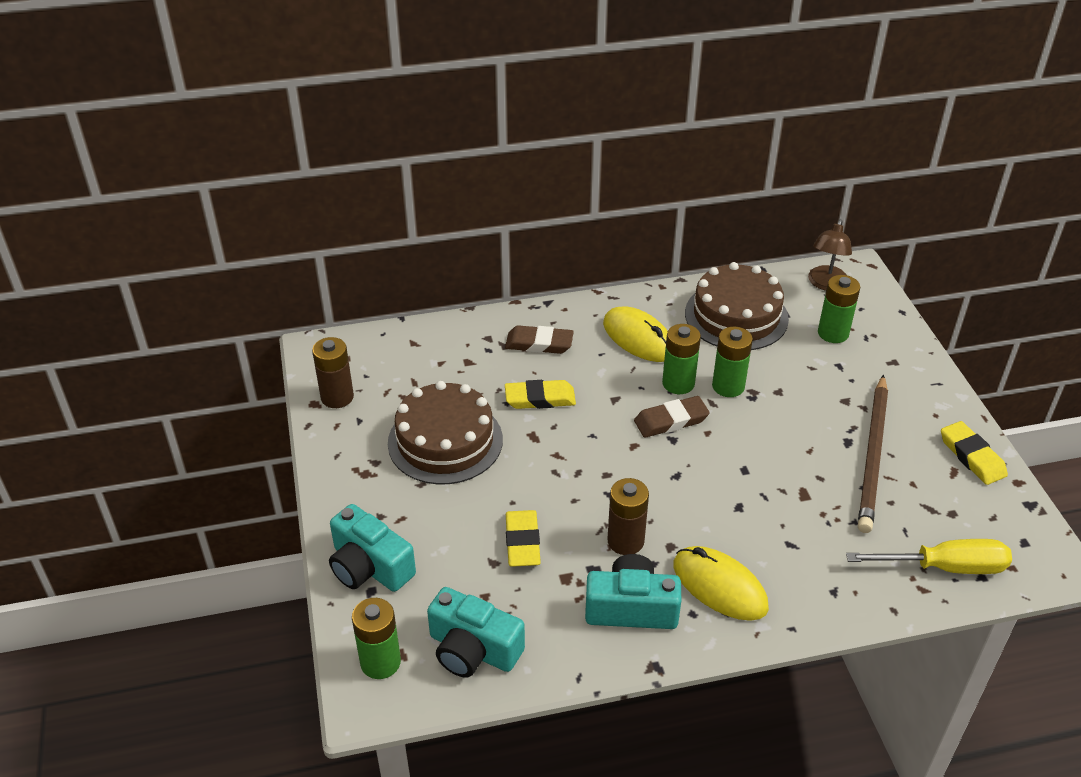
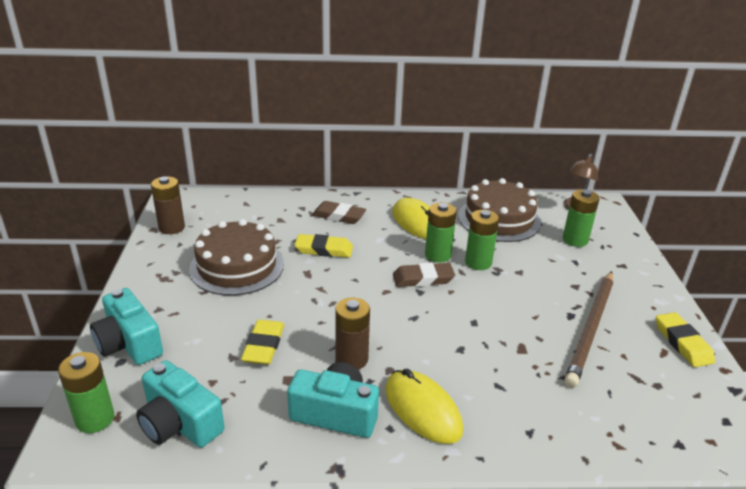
camera: 10 degrees right, 10 degrees down
yellow screwdriver [846,539,1012,574] -> none

